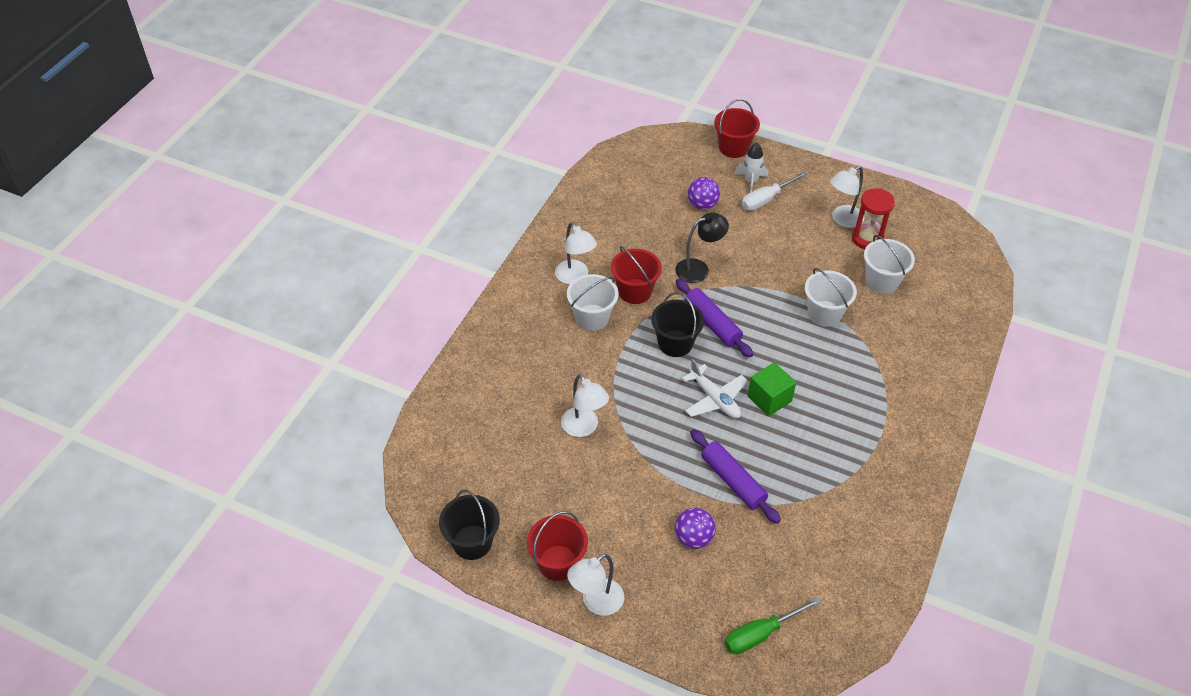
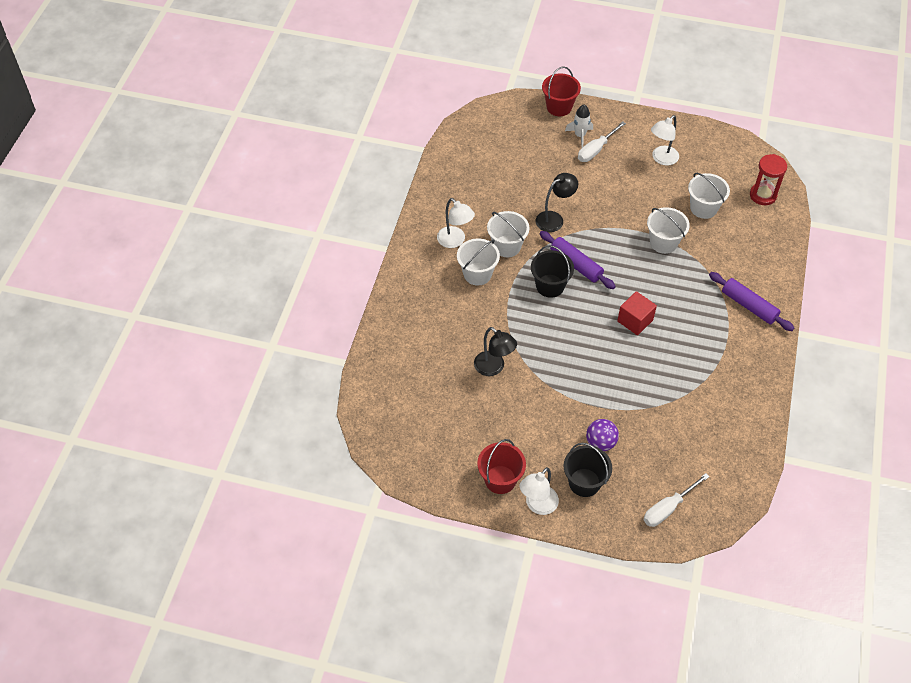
camera: 10 degrees left, 5 degrees up
black bucket [439,490,500,560] -> black bucket moved to [564,443,612,497]
white lamp [561,374,609,437] -> black lamp [474,327,517,376]
red bucket [611,246,662,304] -> white bucket [487,211,529,257]
white plane [682,359,748,419] -> none
purple ball [688,177,720,210] -> none
purple rolling pin [690,429,781,524] -> purple rolling pin moved to [709,272,794,331]
green screwdriver [725,597,821,654] -> white screwdriver [644,473,710,527]
green cube [747,362,796,416] -> red cube [617,291,657,335]
red hourglass [852,188,895,249] -> red hourglass moved to [750,154,787,205]

